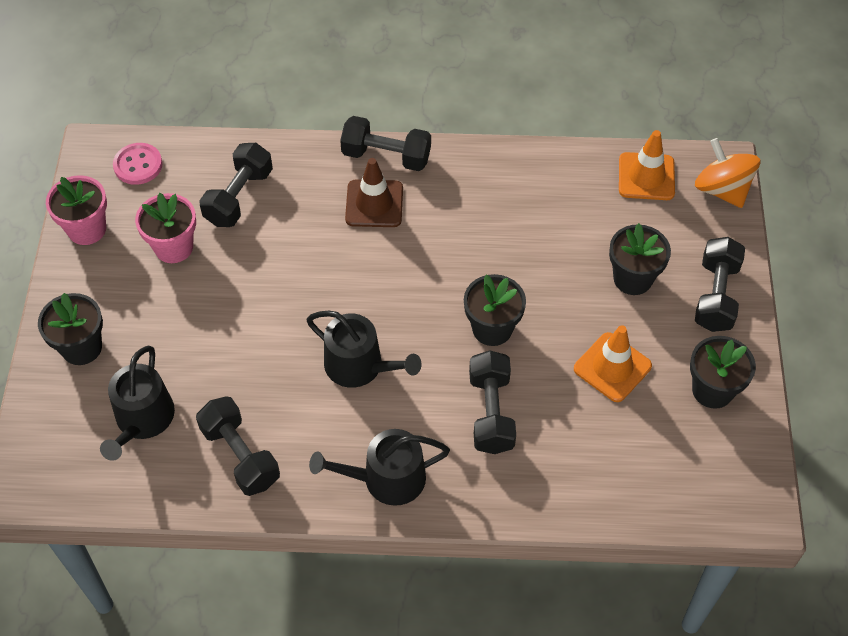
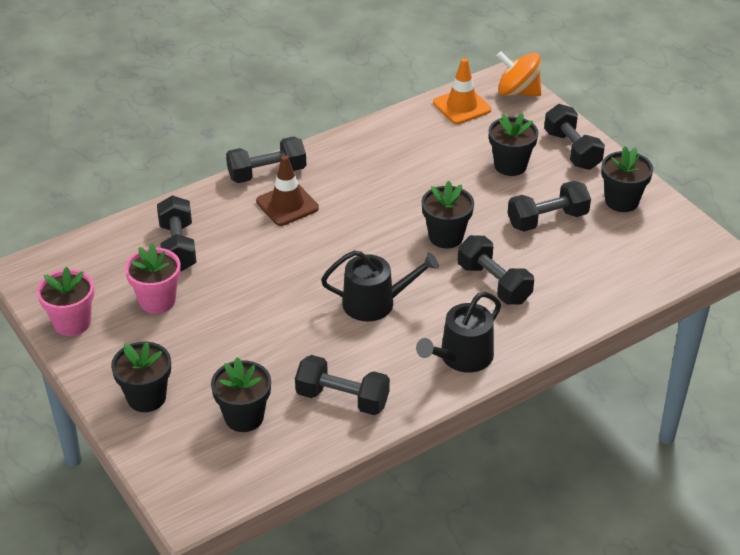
camera: 35 degrees left, 15 degrees down
black watering can [100,346,175,461] -> black flower pot [211,357,271,432]
pink button [113,143,162,185] -> none
orange traffic cone [574,325,652,402] -> black dumbbell [508,181,591,232]

